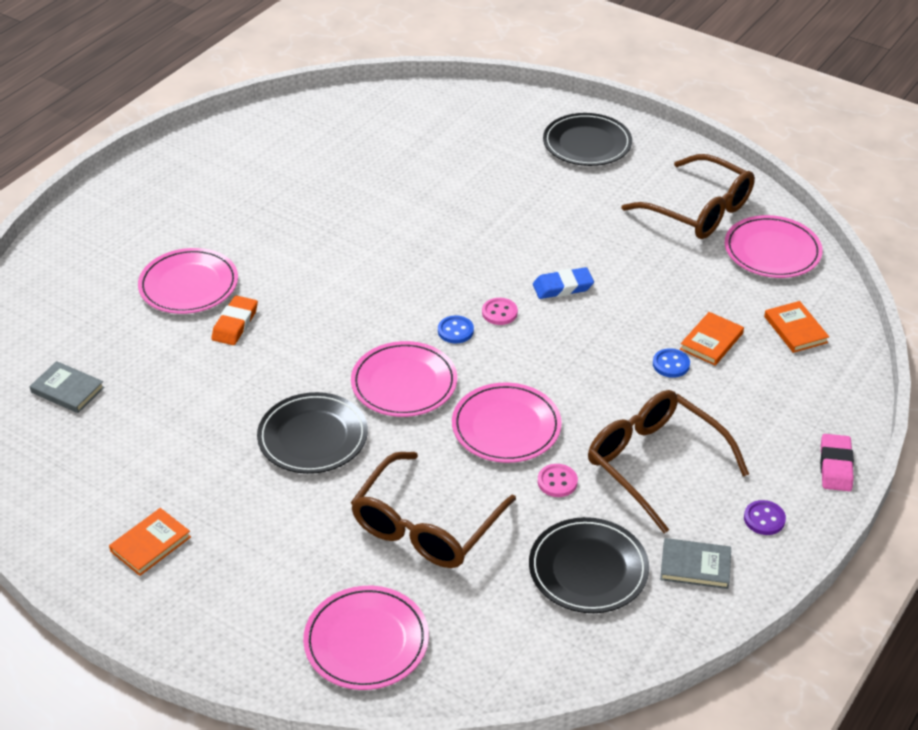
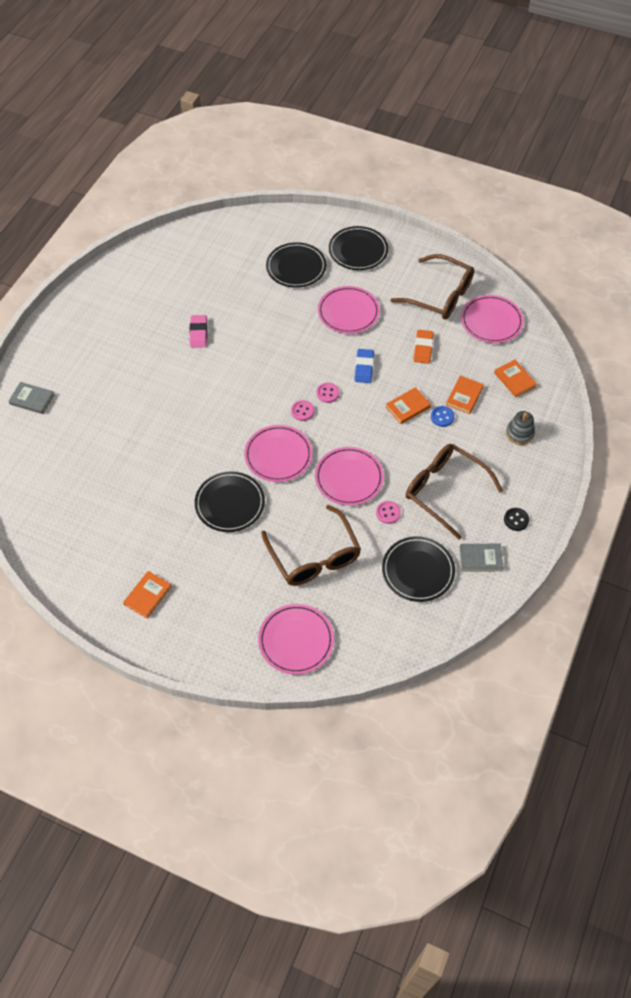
camera: 10 degrees left, 15 degrees up
grey book [29,361,105,413] -> grey book moved to [9,382,54,414]
pink plate [138,248,238,314] -> pink plate moved to [318,286,380,334]
orange eraser [211,295,258,345] -> orange eraser moved to [413,330,434,364]
brown glasses [351,452,516,568] -> brown glasses turned 45 degrees counterclockwise [261,505,361,586]
blue button [438,315,474,344] -> pink button [291,400,314,421]
blue eraser [533,267,594,299] -> blue eraser turned 60 degrees counterclockwise [354,349,374,383]
purple button [744,500,786,535] -> black button [504,508,529,531]
pink eraser [820,434,854,491] -> pink eraser moved to [189,315,207,348]
none -> black plate [266,242,326,288]
none -> orange book [386,387,431,424]
none -> grey stacking toy [506,411,535,445]

